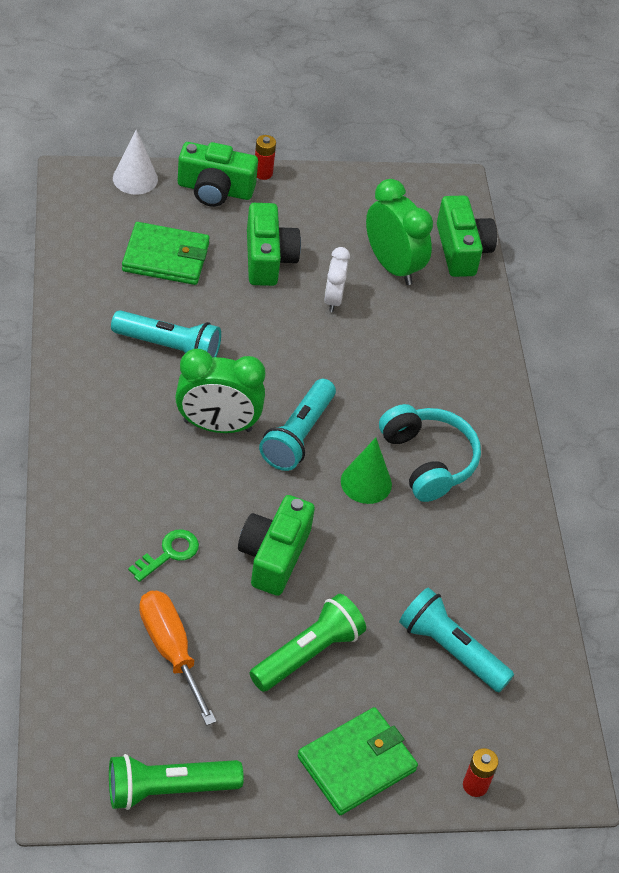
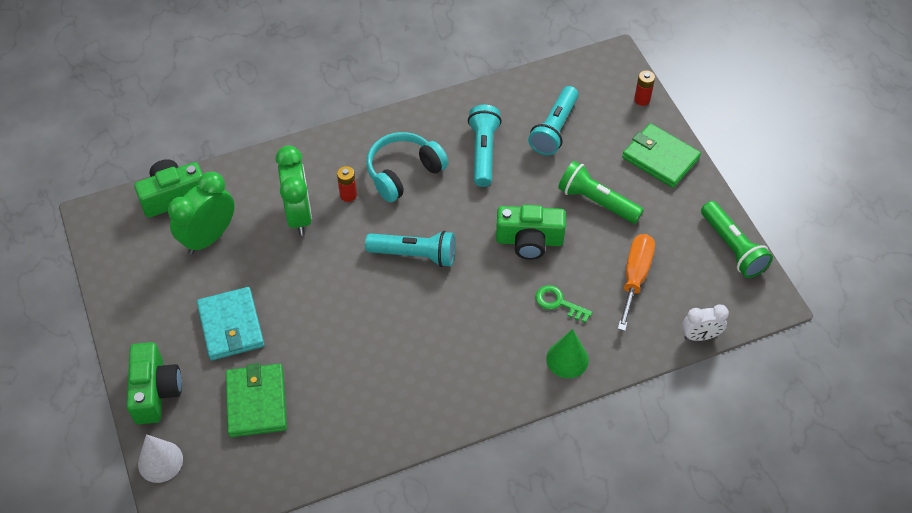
camera: 100 degrees left, 5 degrees up
turquoise flashlight [111,310,221,357] -> turquoise flashlight moved to [468,105,502,187]
orange screwdriver [139,591,217,726] -> orange screwdriver turned 150 degrees clockwise [618,234,655,331]
green clock [175,349,265,433] -> green clock moved to [276,146,312,235]
green camera [247,203,301,286] -> turquoise wallet [197,287,264,360]
red battery [255,135,276,180] -> red battery moved to [337,166,357,202]
white clock [324,247,350,312] -> white clock moved to [682,305,729,341]
green cone [341,438,392,504] -> green cone moved to [546,329,589,378]

